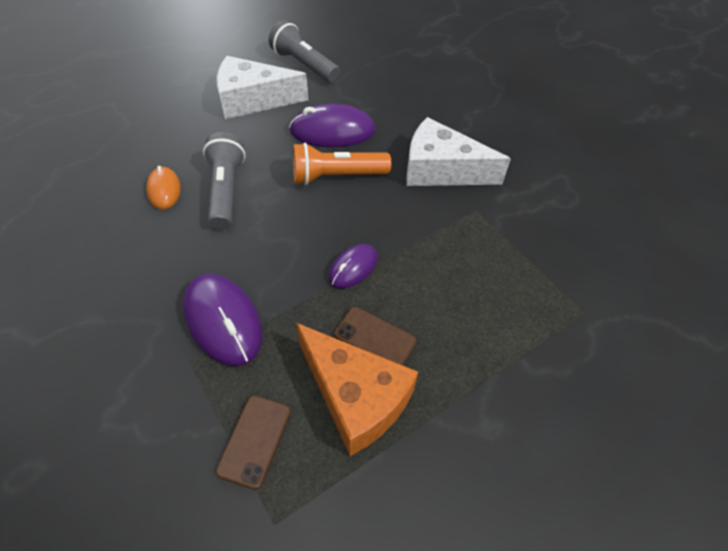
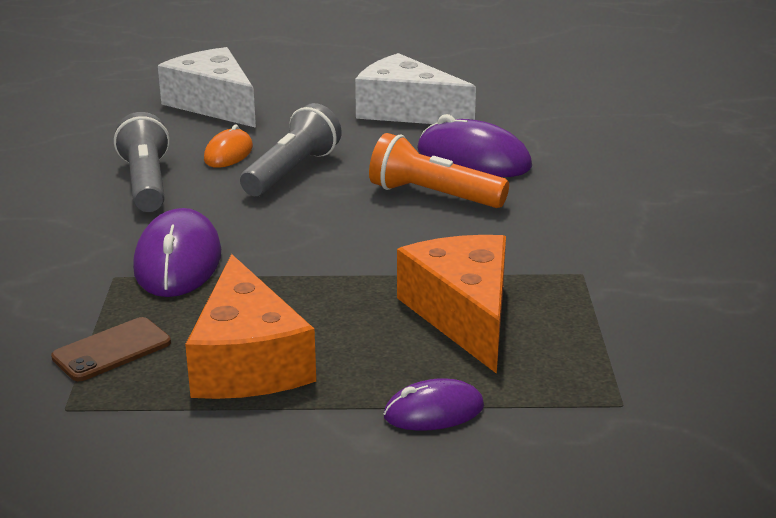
camera: 35 degrees right, 25 degrees down
grey flashlight [269,20,340,83] -> grey flashlight moved to [114,112,170,212]
purple mouse [328,244,378,288] -> purple mouse moved to [384,378,484,431]
brown phone [334,307,417,365] -> none
white cheese [406,117,511,186] -> white cheese moved to [158,47,256,128]
none -> orange cheese [397,235,506,374]

